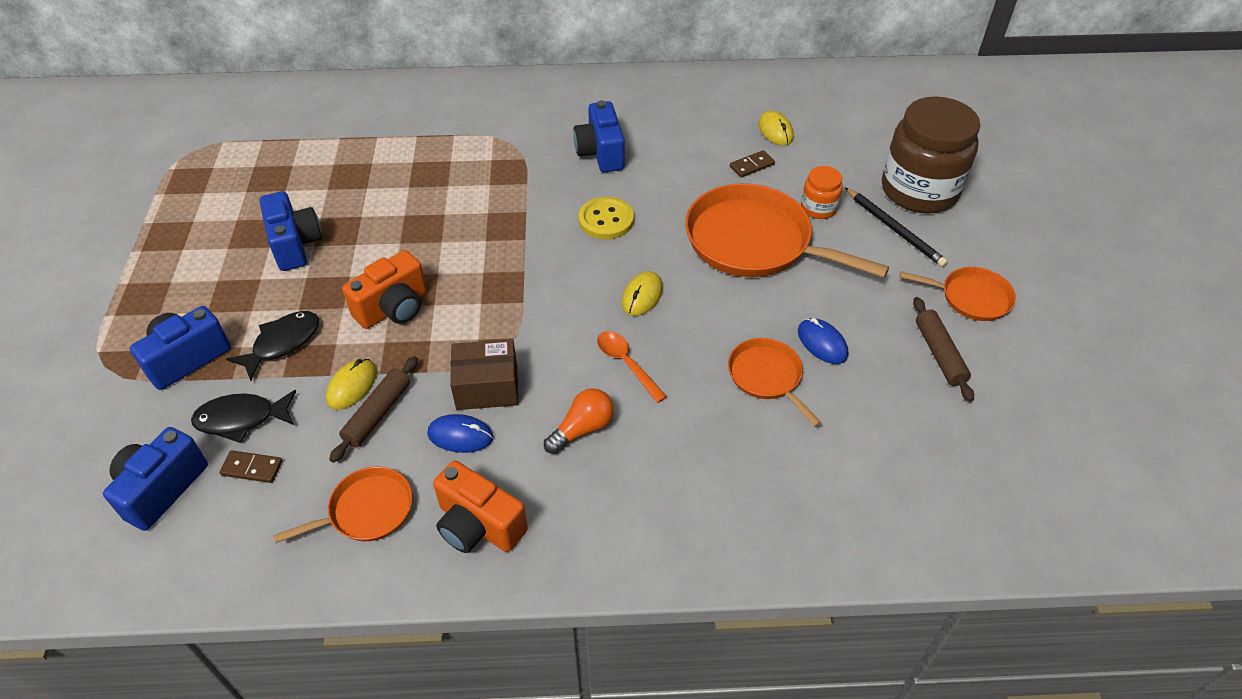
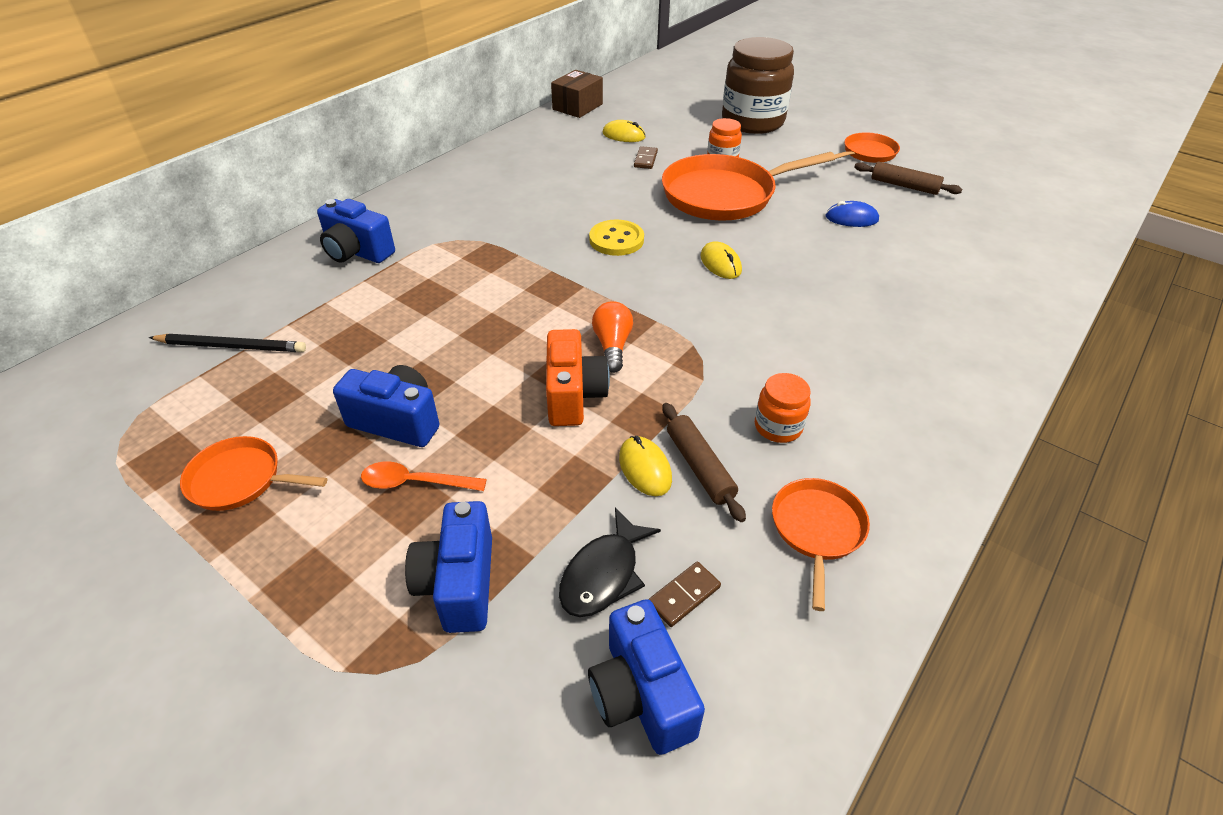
camera: 50 degrees left, 5 degrees down
black fish [226,311,319,381] -> none
blue mouse [427,414,493,453] -> orange jar [755,373,811,443]
orange camera [433,461,528,553] -> none
brown box [450,339,518,410] -> brown box moved to [551,70,603,118]
orange light bulb [544,388,614,454] -> orange light bulb moved to [592,301,633,373]
blue camera [573,100,625,173] -> blue camera moved to [317,199,395,263]
orange spoon [597,331,667,403] -> orange spoon moved to [361,461,487,491]
orange pan [728,338,822,427] -> orange pan moved to [180,436,328,511]
black pencil [845,188,948,267] -> black pencil moved to [149,334,306,352]

